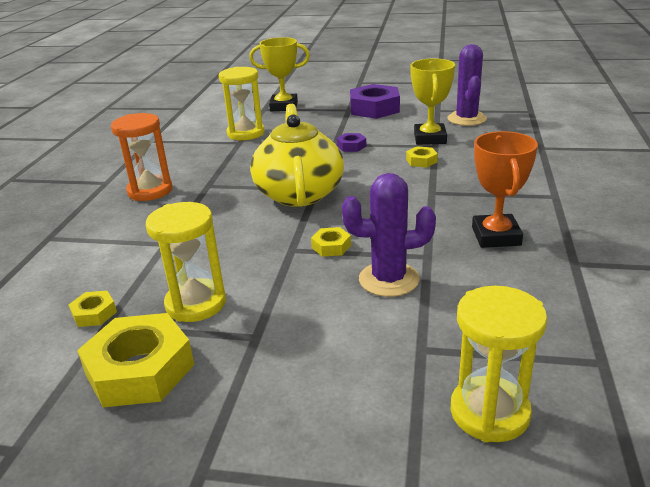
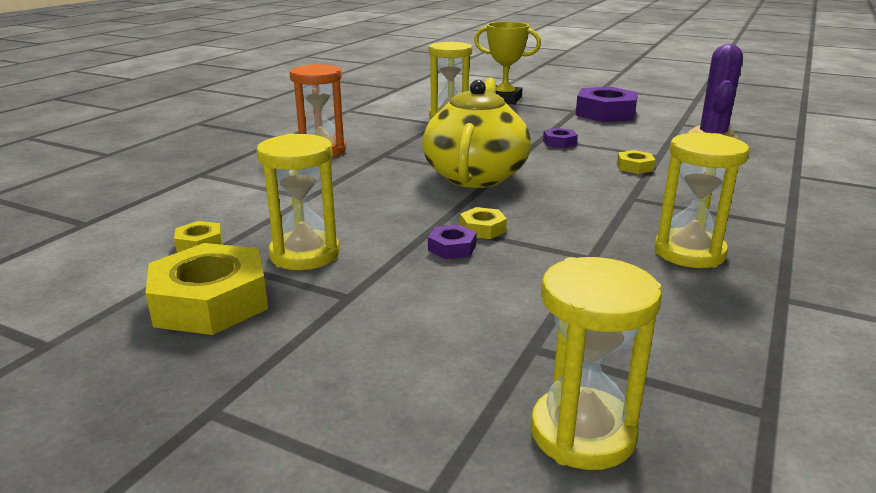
camera: 15 degrees right, 5 degrees down
purple cactus [342,173,436,297] -> none
yellow trophy [410,59,455,145] -> none
orange trophy [472,131,538,248] -> yellow hourglass [654,133,749,268]
none -> purple nut [428,224,477,259]

